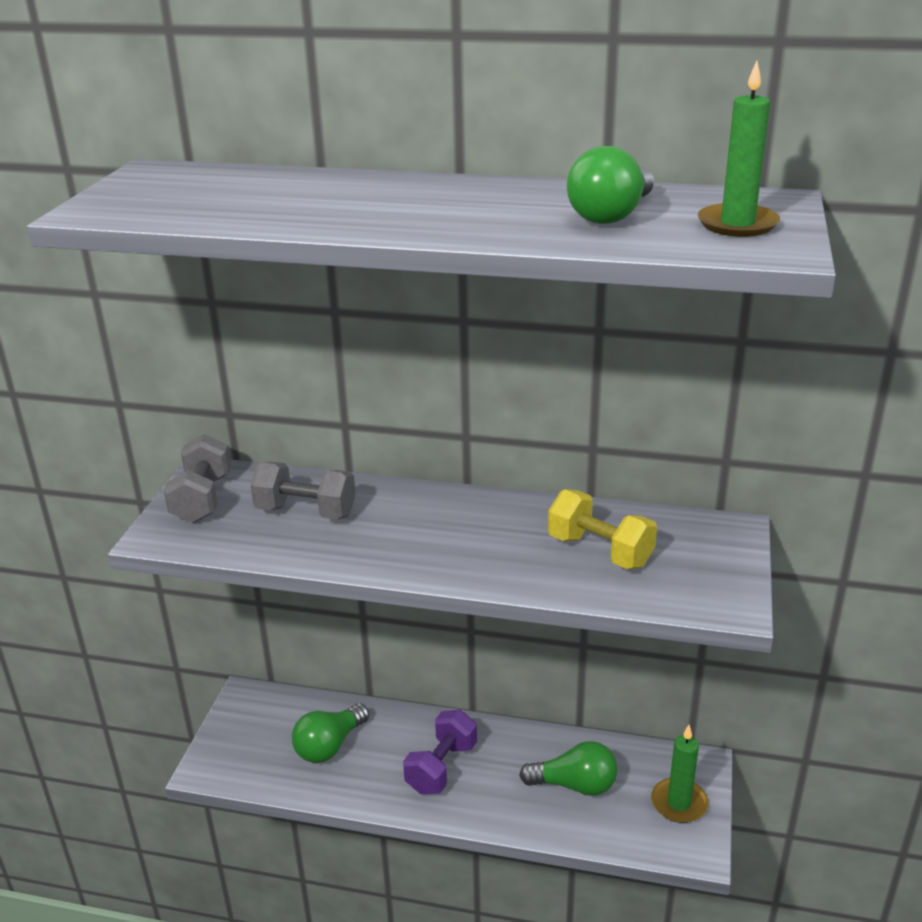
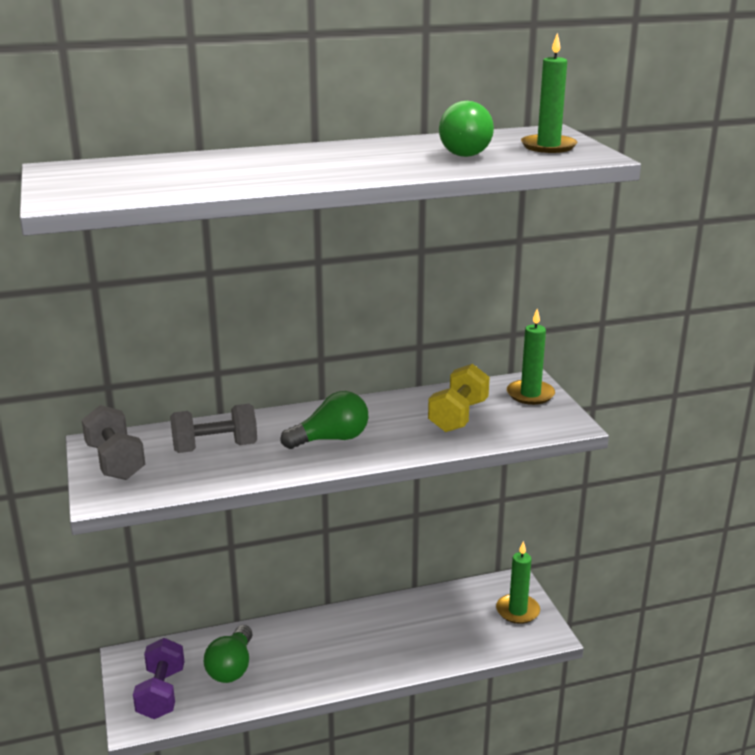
camera: 30 degrees left, 5 degrees down
purple dumbbell [403,710,477,794] -> purple dumbbell moved to [133,638,184,719]
green light bulb [519,741,617,796] -> green light bulb moved to [281,391,368,449]
yellow dumbbell [548,489,657,569] -> yellow dumbbell turned 75 degrees counterclockwise [428,364,490,432]
none -> green candle [507,309,555,405]

